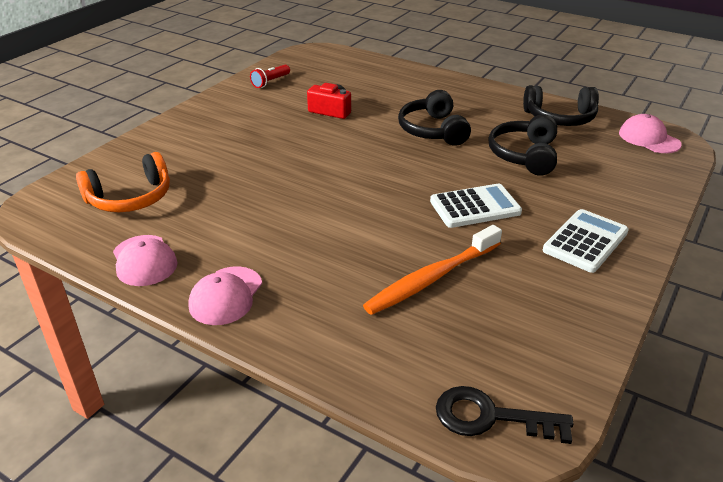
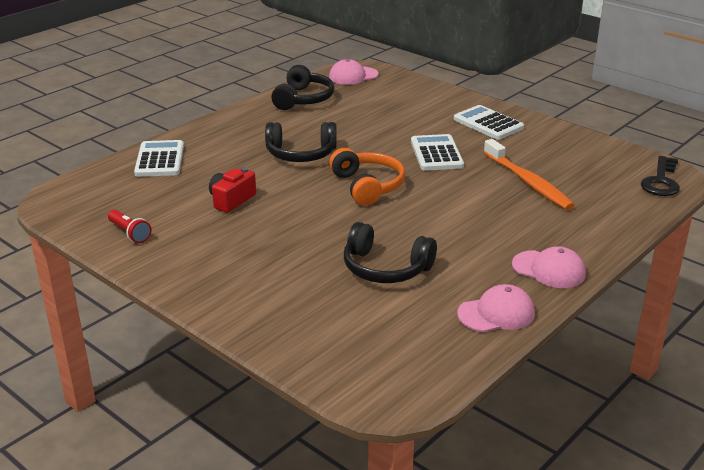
camera: 80 degrees left, 5 degrees down
orange headphones [76,152,170,212] -> orange headphones moved to [329,148,405,206]
black headphones [488,114,557,176] -> black headphones moved to [344,222,437,283]
none -> white calculator [134,140,184,177]

